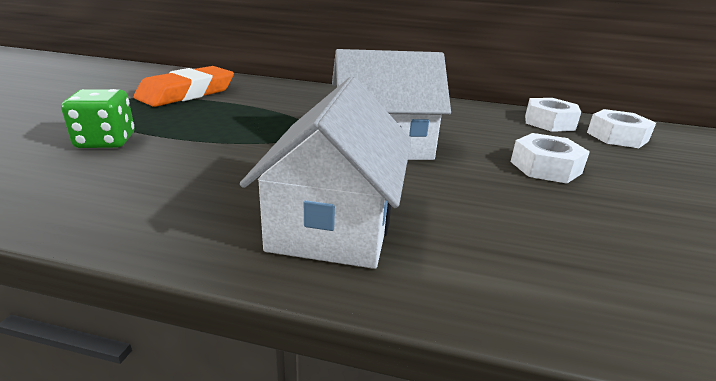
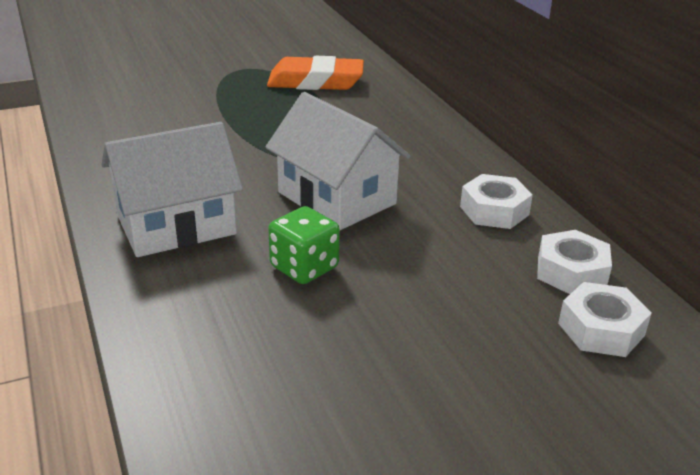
camera: 55 degrees right, 5 degrees up
green dice [61,89,135,148] -> green dice moved to [268,206,340,284]
white nut [511,133,590,184] -> white nut moved to [460,174,533,229]

